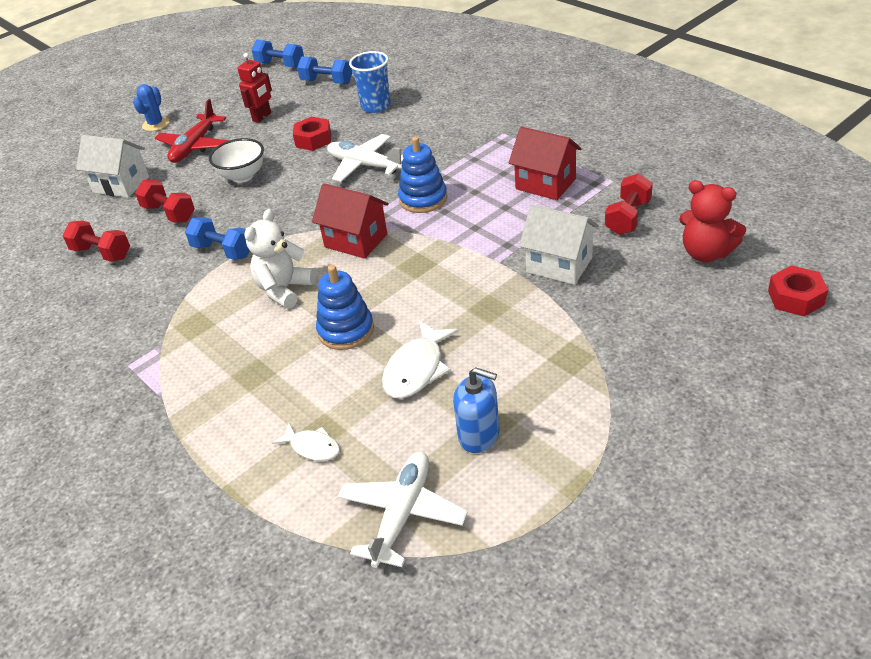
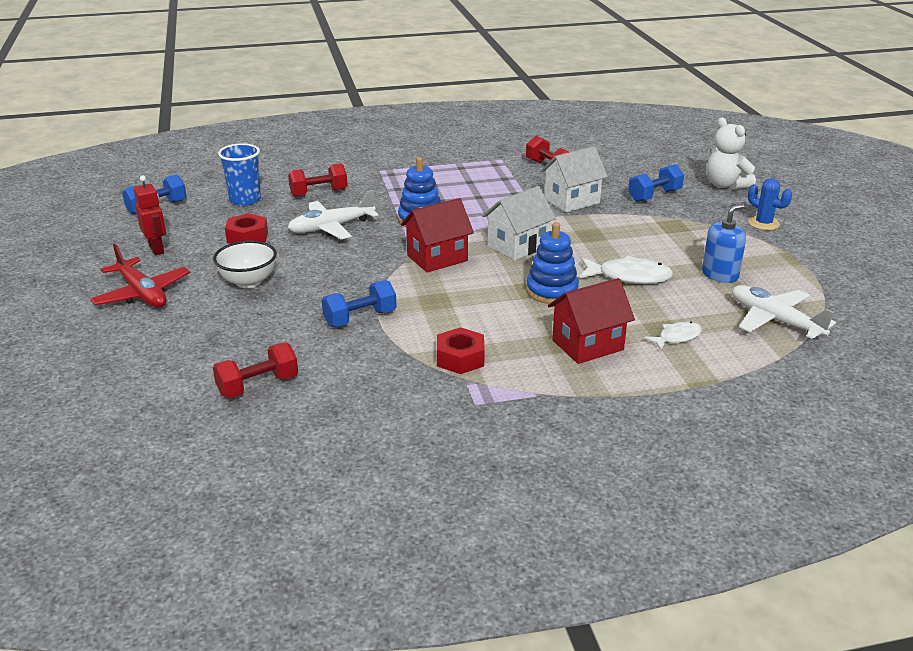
camera: 65 degrees left, 10 degrees down
white house [76,135,149,198] -> white house moved to [482,186,556,261]
blue cactus [133,84,169,131] -> blue cactus moved to [748,178,792,230]
red dumbbell [135,180,195,222] -> red dumbbell moved to [288,163,348,197]
white teddy bear [244,209,316,309] -> white teddy bear moved to [707,118,756,190]
blue dumbbell [252,40,304,68] -> blue dumbbell moved to [628,164,684,202]
white fish [382,320,459,399] -> white fish turned 45 degrees counterclockwise [579,256,673,284]
red house [509,127,582,200] -> red house moved to [548,278,635,364]
red teddy bear [679,180,746,262] -> none
red nut [768,265,828,316] -> red nut moved to [437,327,485,374]

